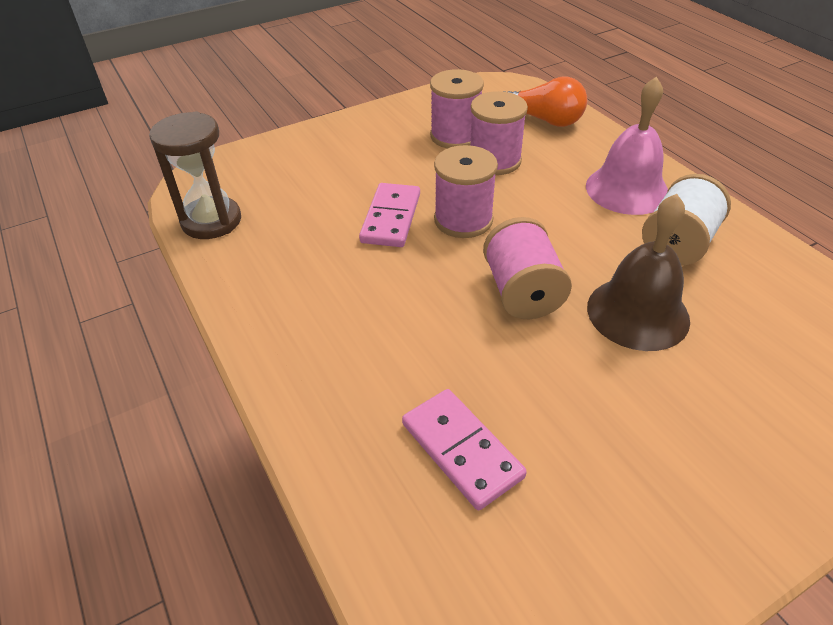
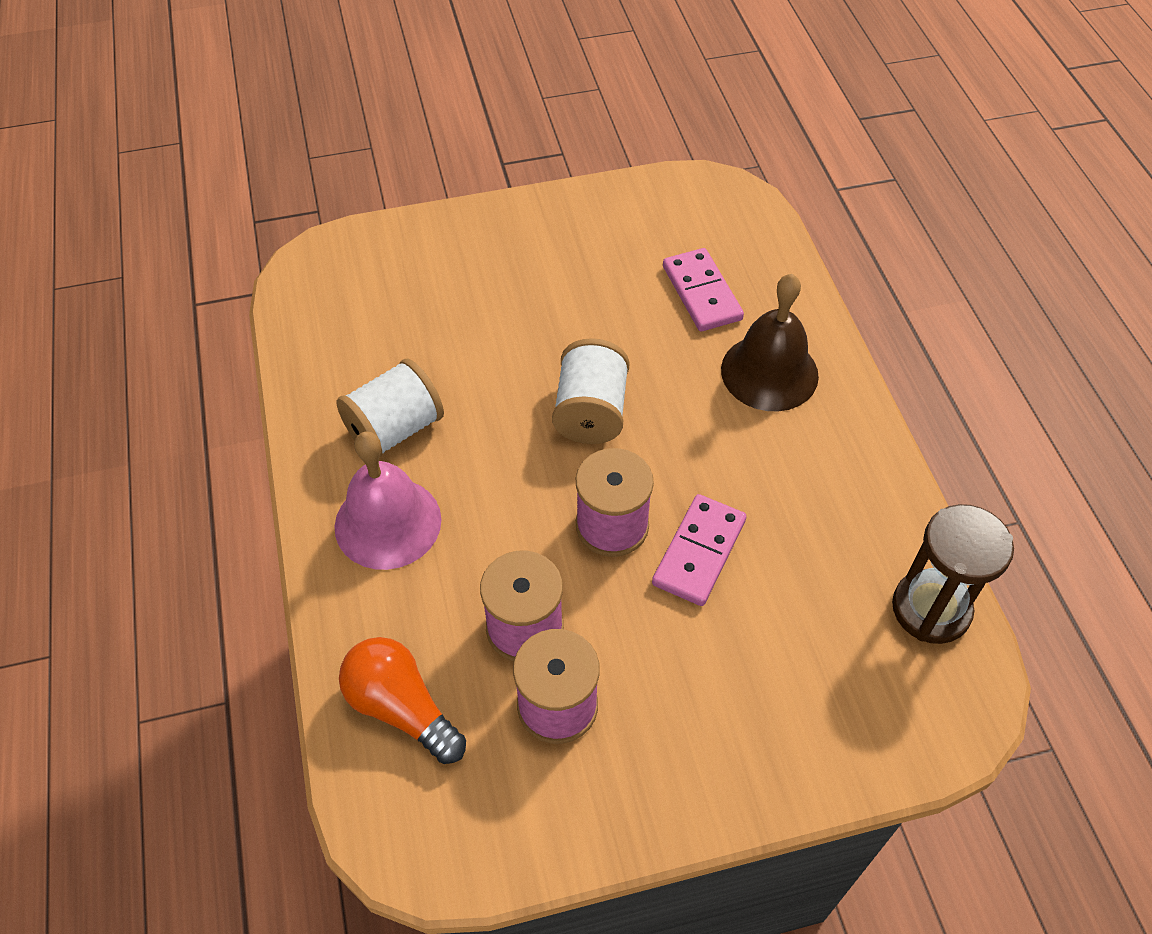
camera: 165 degrees left, 10 degrees up
pink spool [483,217,572,319] -> white spool [552,338,630,444]
brown bell [587,194,690,351] -> brown bell moved to [721,274,819,411]

